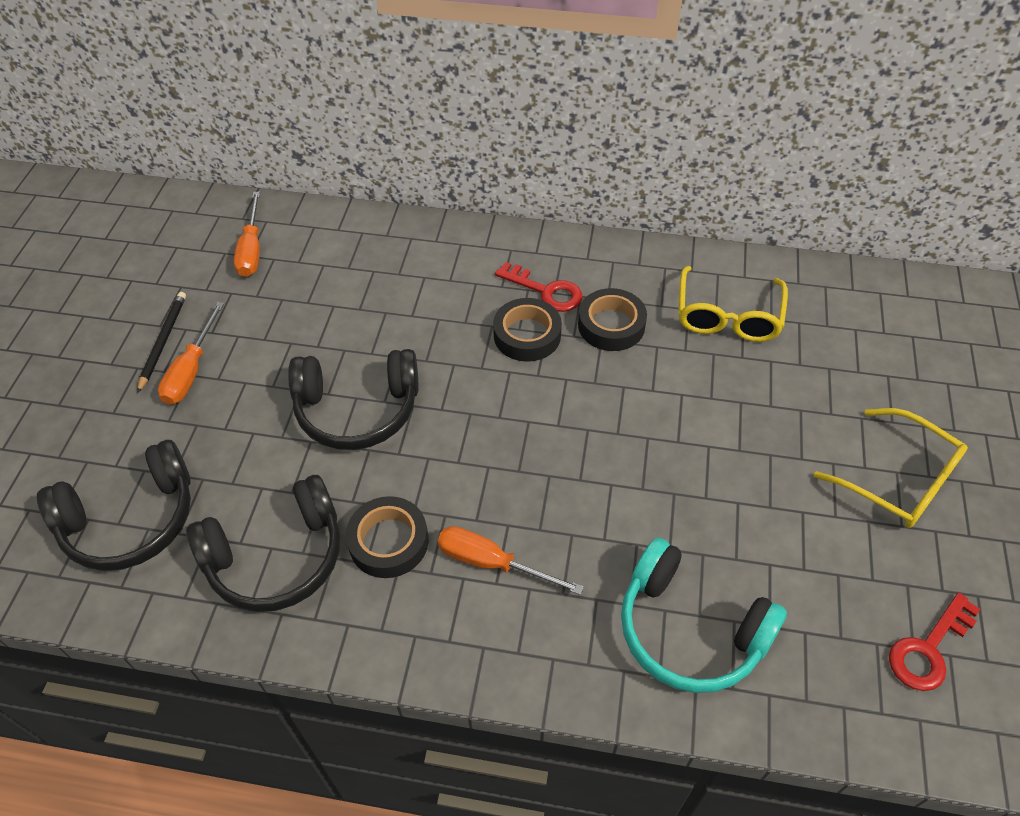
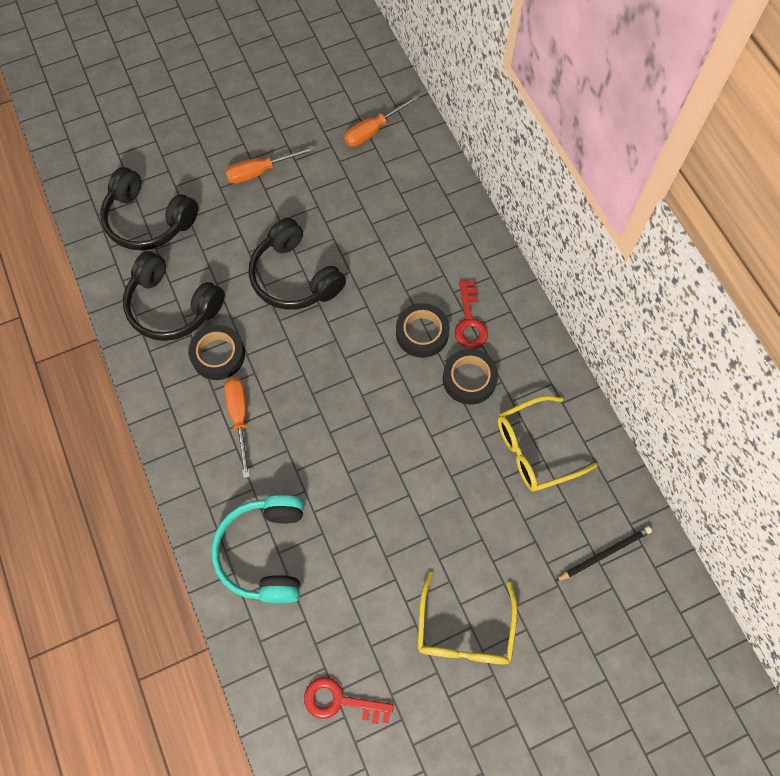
camera: 55 degrees right, 15 degrees up
black pencil [137,292,186,393] -> black pencil moved to [556,526,652,581]

